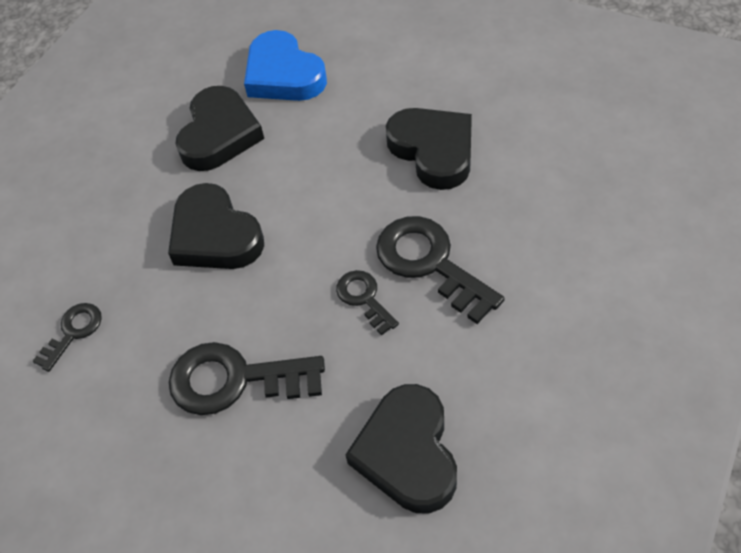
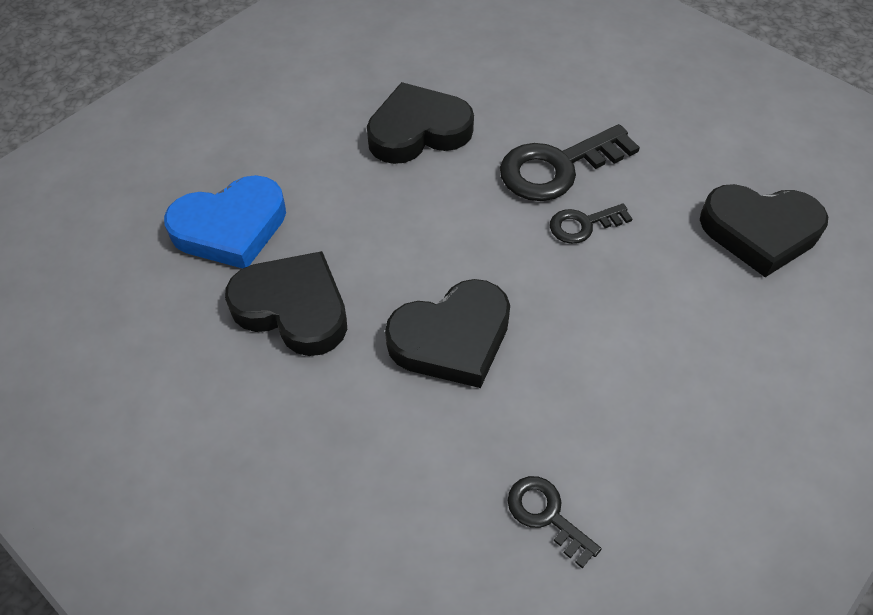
camera: 80 degrees left, 0 degrees up
black key [169,342,325,415] -> none

